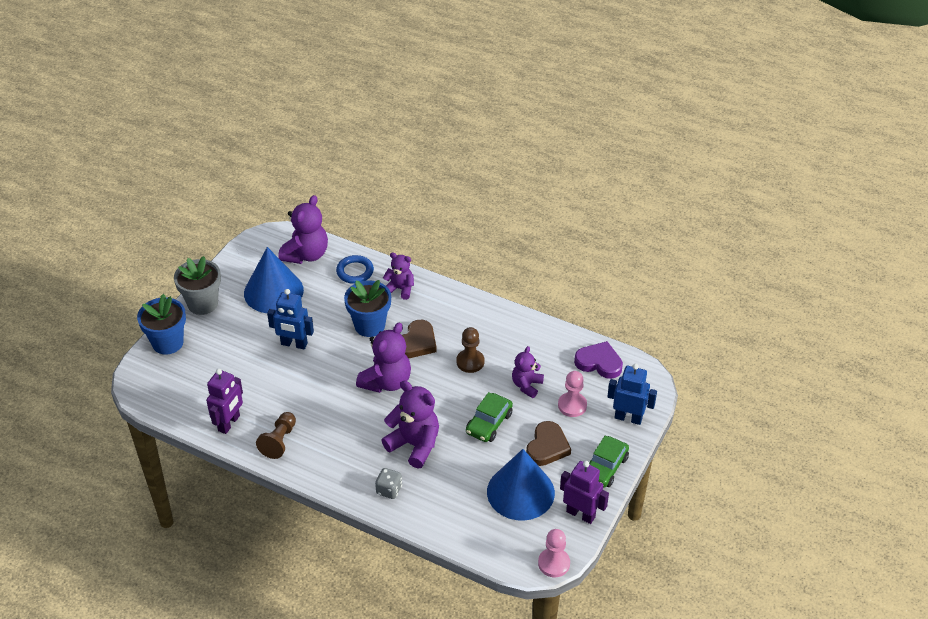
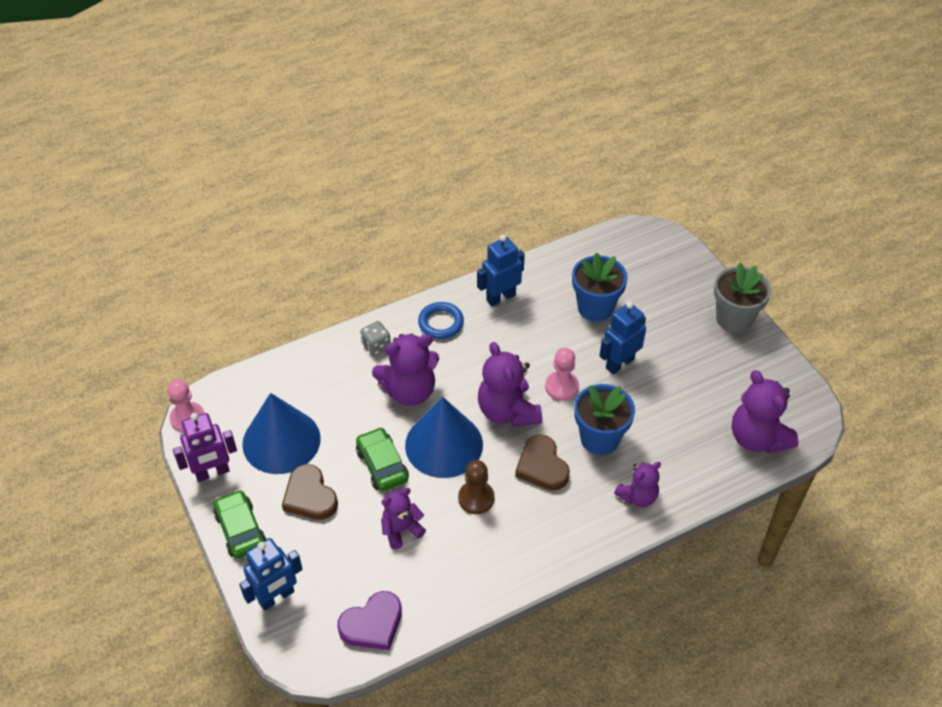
camera: 125 degrees right, 5 degrees up
blue flower pot [137,294,186,355] -> blue flower pot moved to [572,252,628,322]
purple robot [206,369,243,434] -> none
blue cone [244,247,304,313] -> blue cone moved to [405,397,483,478]
brown pawn [256,412,296,459] -> blue robot [477,235,525,307]
blue ring [336,255,374,284] -> blue ring moved to [418,302,464,339]
purple teddy bear [512,346,544,398] -> purple teddy bear turned 90 degrees counterclockwise [381,488,426,550]
pink pawn [558,371,587,417] -> pink pawn moved to [545,348,579,401]

